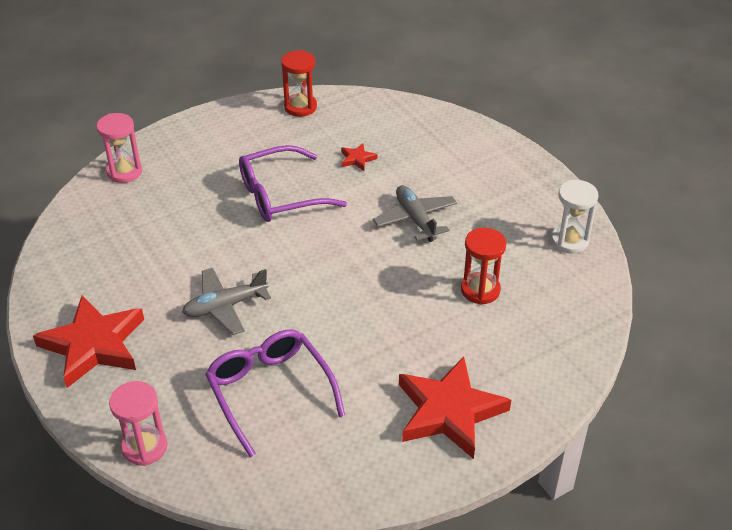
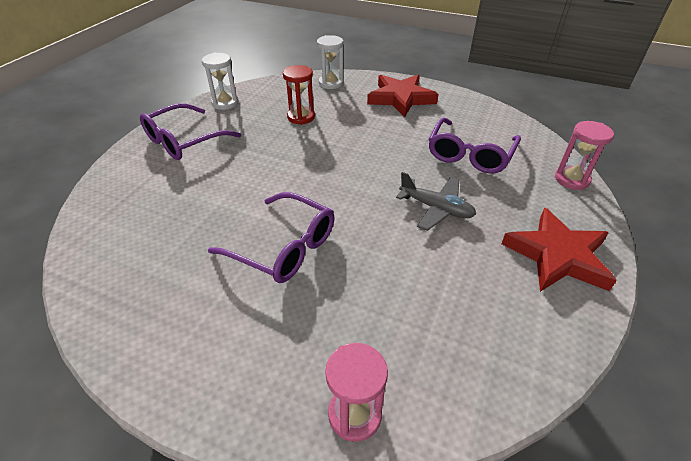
camera: 125 degrees left, 0 degrees up
red hourglass [281,50,317,117] -> none
red star [341,143,378,171] -> none
grey plane [373,185,457,242] -> none
none -> purple glasses [140,103,241,160]
none -> white hourglass [317,35,343,89]

